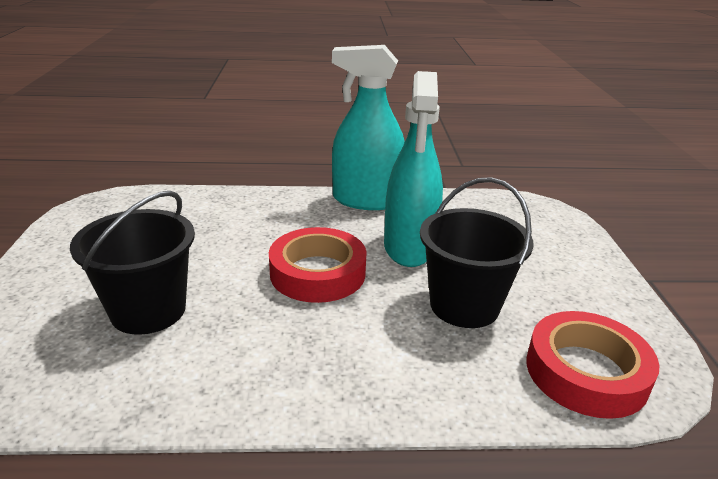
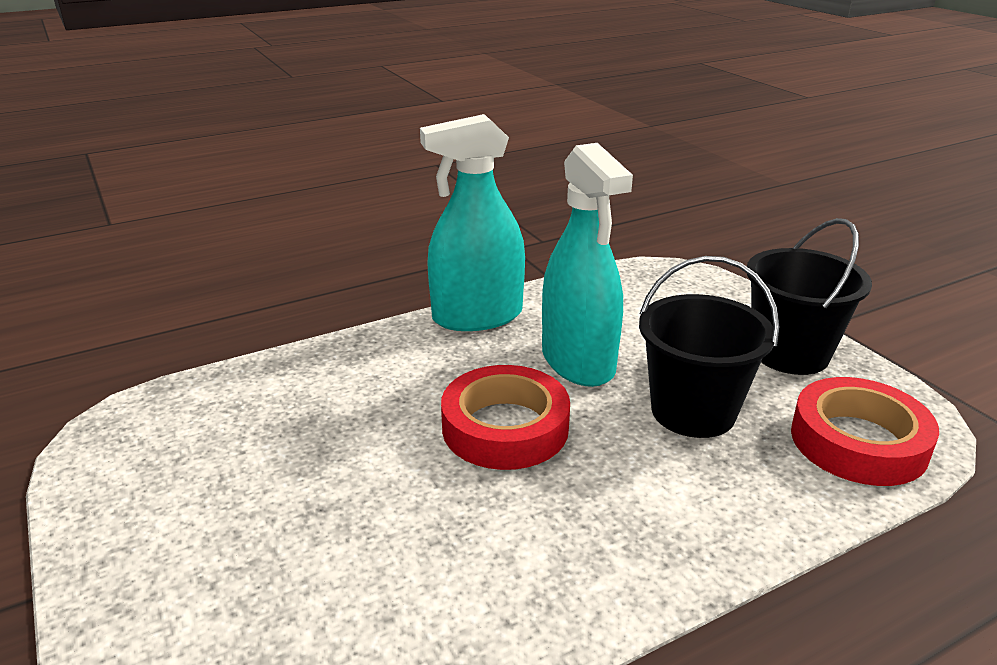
camera: 25 degrees left, 0 degrees up
black bucket [70,191,195,335] -> black bucket moved to [747,218,872,375]

